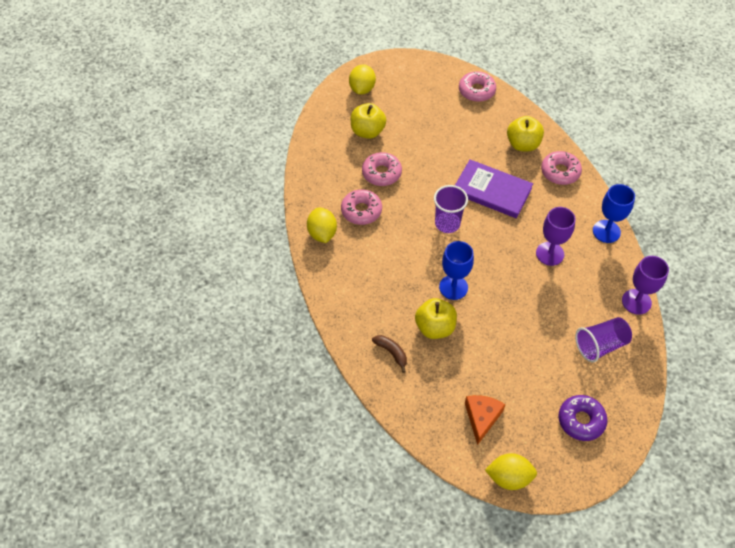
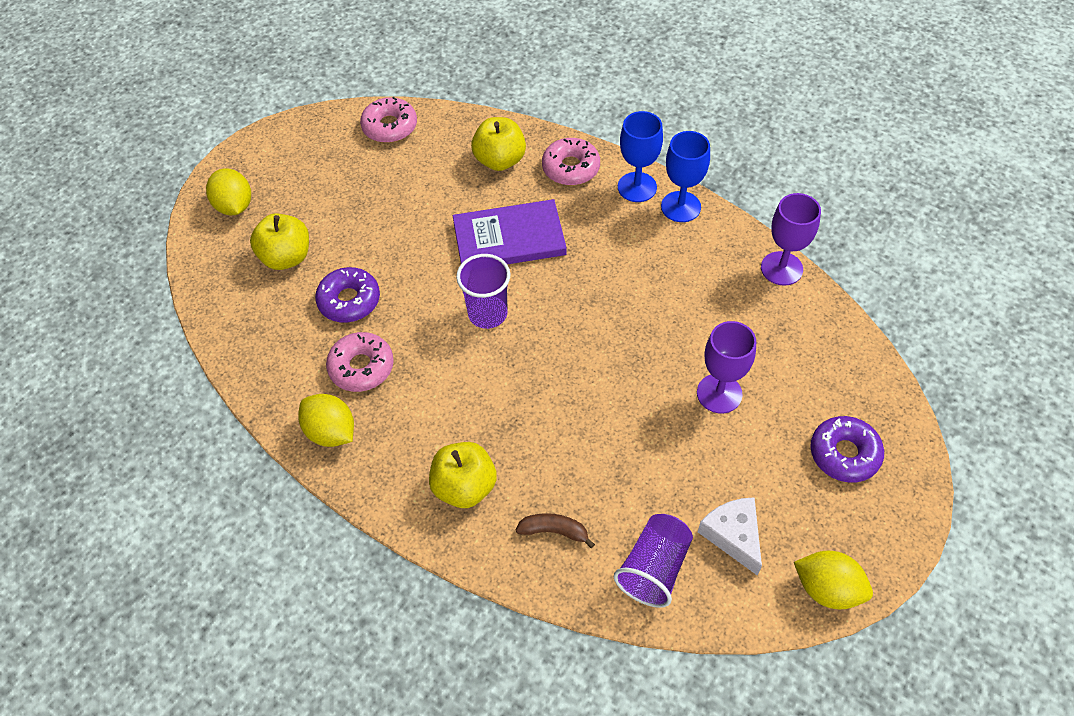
camera: 35 degrees left, 0 degrees up
pink donut [362,152,402,186] -> purple donut [315,267,380,323]
yellow apple [415,298,457,339] -> yellow apple moved to [429,442,497,508]
blue goblet [439,241,474,300] -> blue goblet moved to [618,111,663,202]
orange cheese [465,395,506,445] -> white cheese [698,497,762,576]
yellow lemon [485,453,537,490] -> yellow lemon turned 60 degrees clockwise [794,551,873,609]
purple goblet [536,207,576,266] -> purple goblet moved to [697,321,756,413]
purple cup [575,317,632,363] -> purple cup moved to [614,514,693,608]

